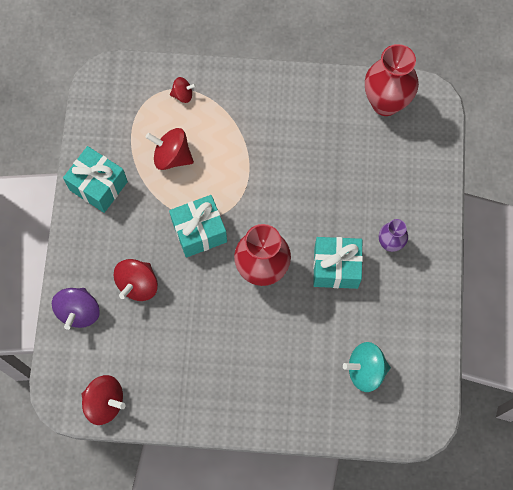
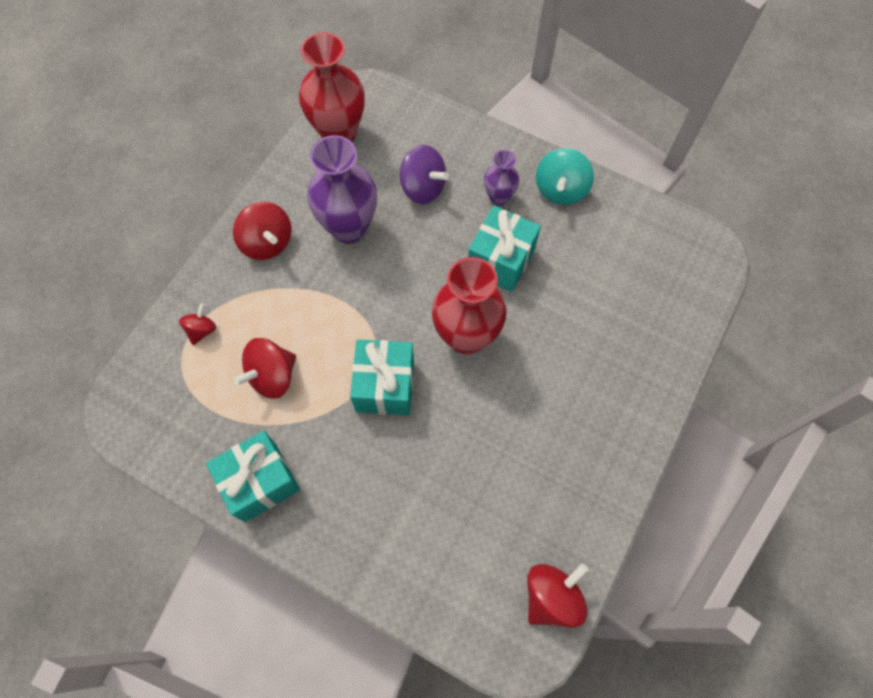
camera: 65 degrees left, 5 degrees down
purple spinning top [52,288,100,330] -> purple spinning top moved to [400,145,449,204]
red spinning top [114,259,158,301] -> red spinning top moved to [233,202,292,260]
turquoise spinning top [343,342,391,392] -> turquoise spinning top moved to [536,148,594,205]
none -> purple vase [307,135,377,244]

